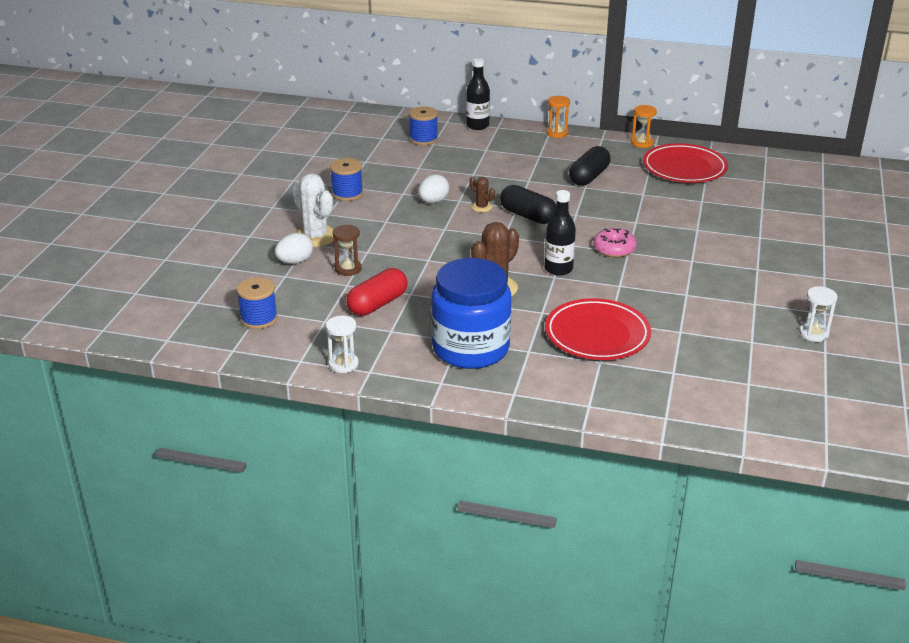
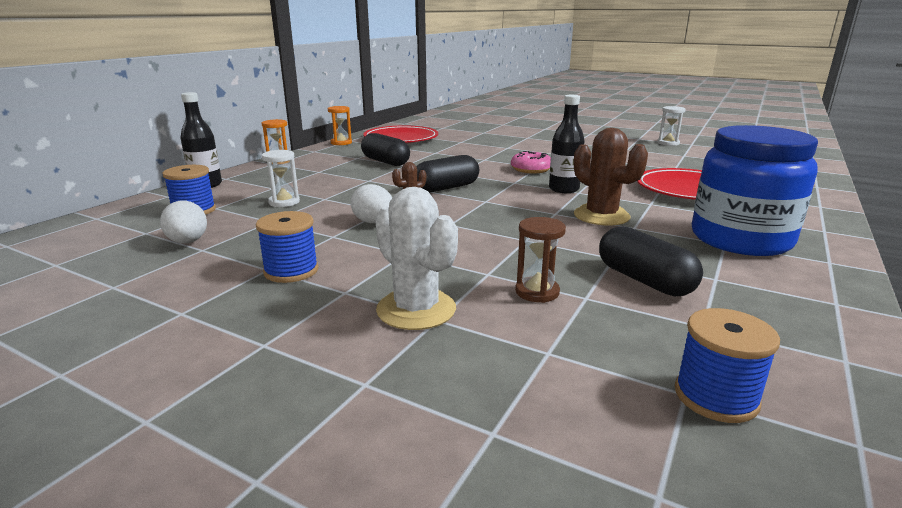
camera: 75 degrees left, 10 degrees down
white egg [275,233,313,264] -> white egg moved to [160,201,207,244]
white cactus [292,173,334,247] -> white cactus turned 75 degrees clockwise [375,187,458,330]
white hourglass [326,316,359,373] -> white hourglass moved to [262,150,300,207]
red capsule [346,268,407,316] -> black capsule [599,226,703,297]

